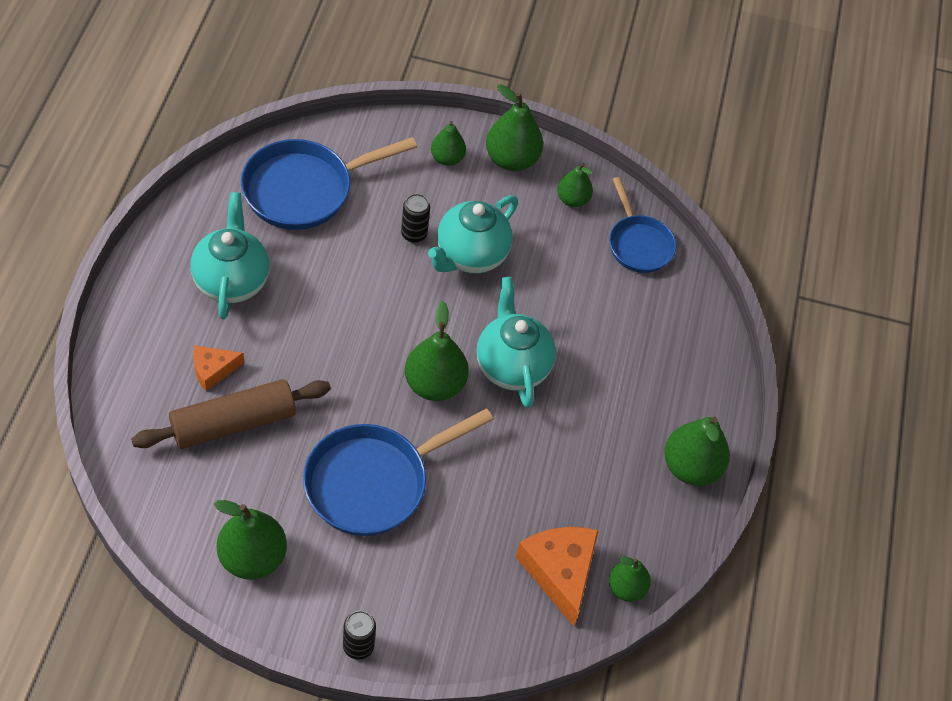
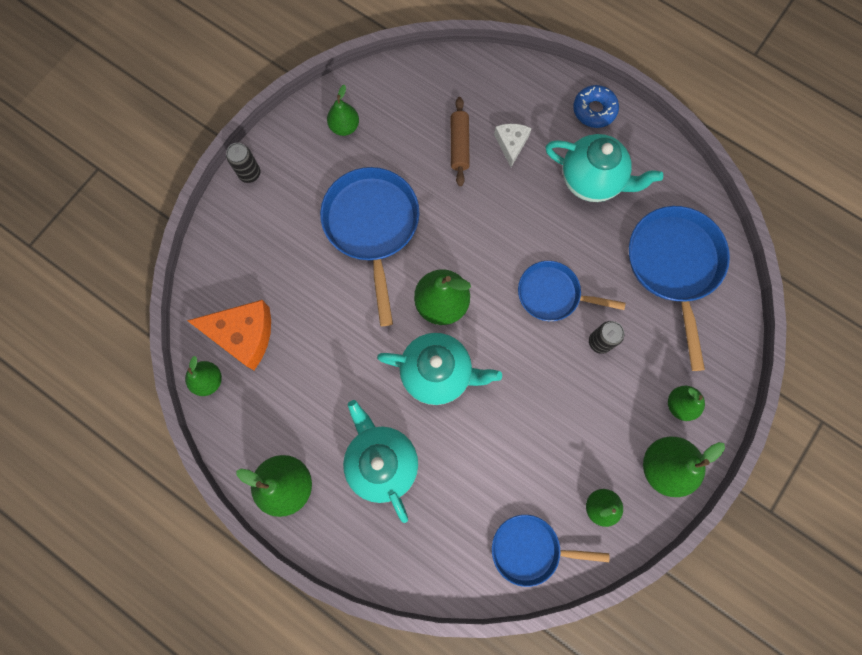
camera: 120 degrees right, 20 degrees up
brown rolling pin [131,379,331,449] -> brown rolling pin [451,97,470,186], size x0.60
orange cheese [193,345,244,391] -> white cheese [494,124,531,167]
green pear [214,500,287,580] -> green pear [327,85,359,136], size x0.61
turquoise teapot [428,195,518,273] -> turquoise teapot moved to [343,400,418,523]
none -> blue pan [518,261,625,321]
none -> blue donut [573,85,619,128]

